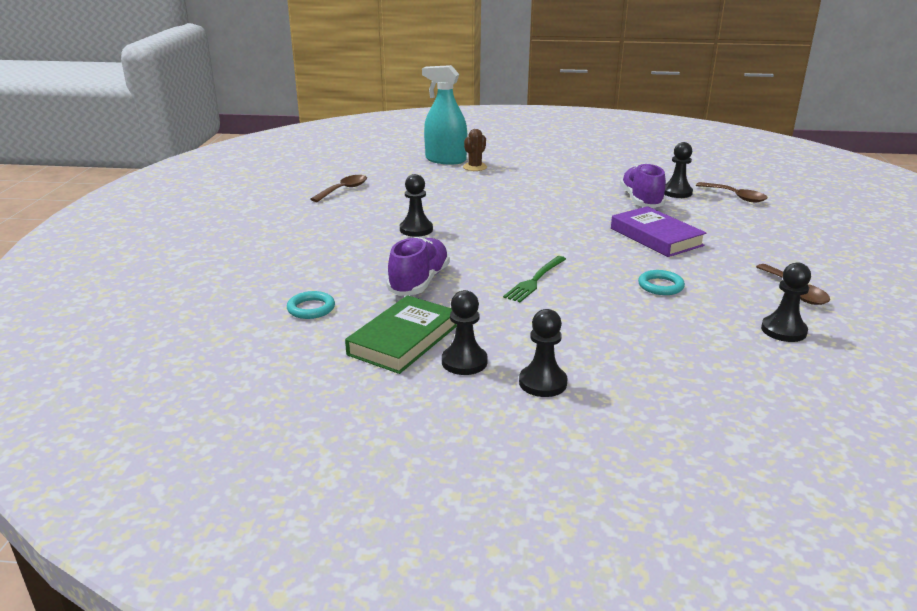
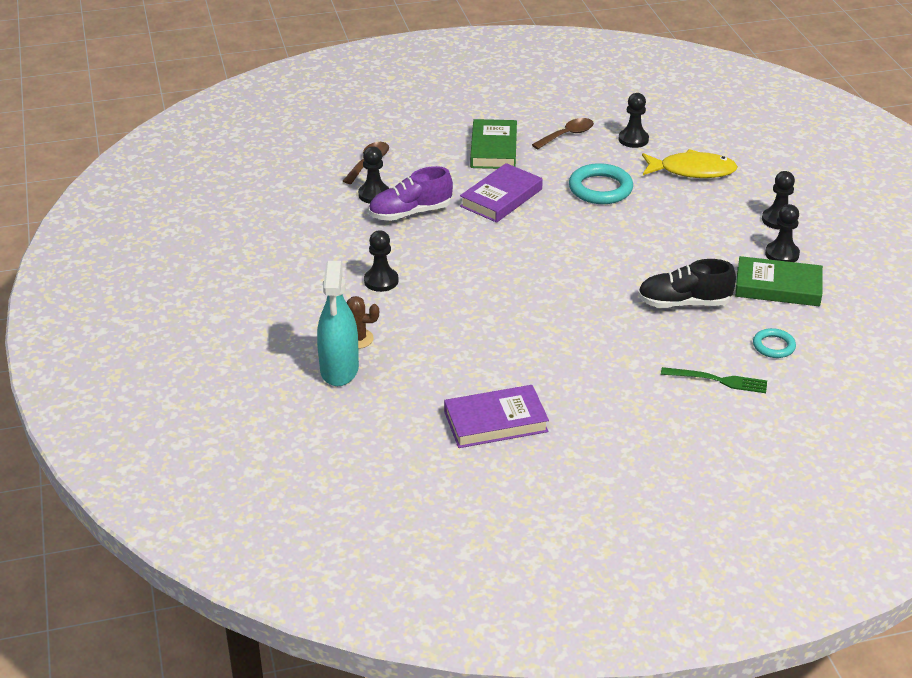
camera: 110 degrees left, 10 degrees up
brown spoon [311,175,367,202] -> purple book [444,385,549,448]
purple shoe [387,237,450,296] -> black shoe [638,259,736,308]
black pawn [400,174,433,237] -> black pawn moved to [364,230,398,292]
green fork [503,256,566,302] -> green fork moved to [661,367,767,393]
turquoise ring [638,270,685,295] -> turquoise ring [569,163,633,204], size x1.74
none -> green book [470,119,517,169]
none -> yellow fish [642,149,738,178]

